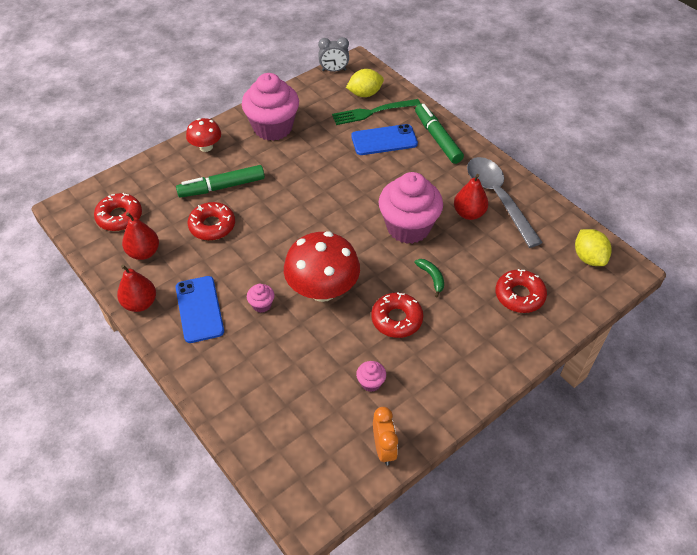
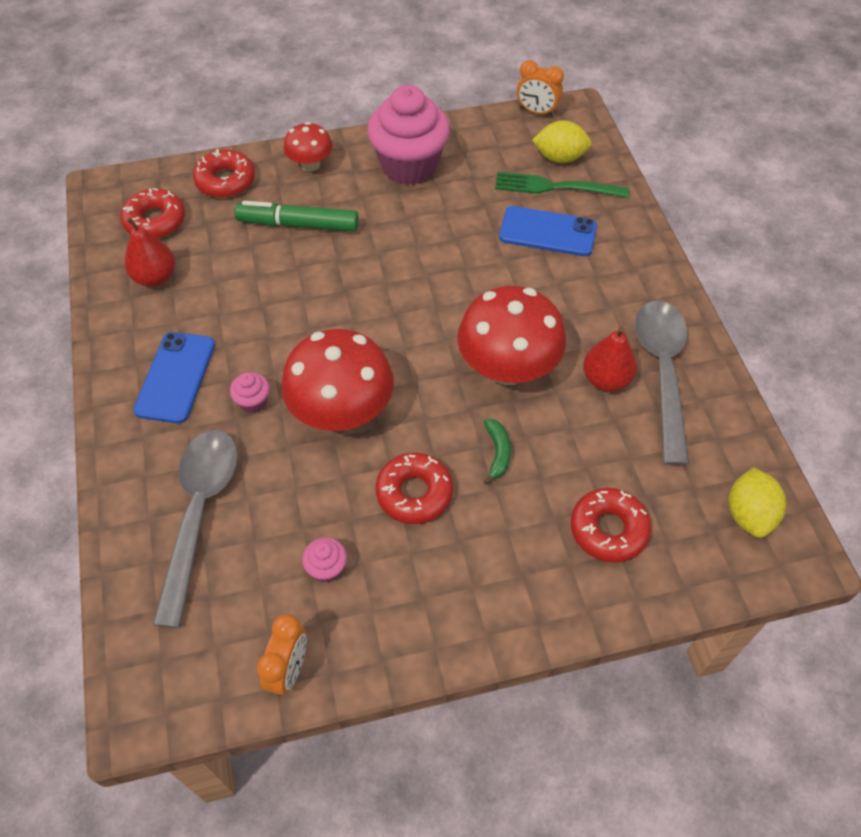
camera: 25 degrees right, 5 degrees up
red pear [117,264,156,312] -> none
red donut [188,202,235,241] -> red donut moved to [193,149,255,198]
grey clock [318,37,349,72] -> orange clock [517,60,564,116]
pink cupcake [379,172,443,244] -> red mushroom [457,286,566,385]
green marker [415,103,464,164] -> none
none -> grey spoon [153,430,238,628]

